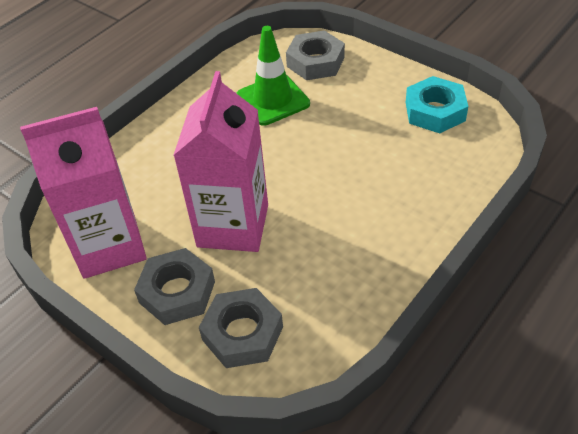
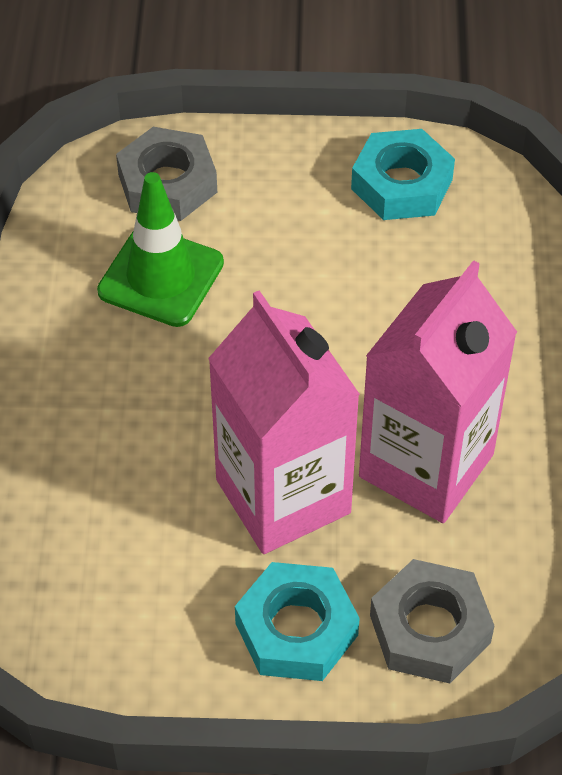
camera: 40 degrees left, 5 degrees up
pink carton [20,107,147,279] -> pink carton moved to [359,260,517,523]
grey nut [134,248,215,325] -> turquoise nut [235,562,360,681]

